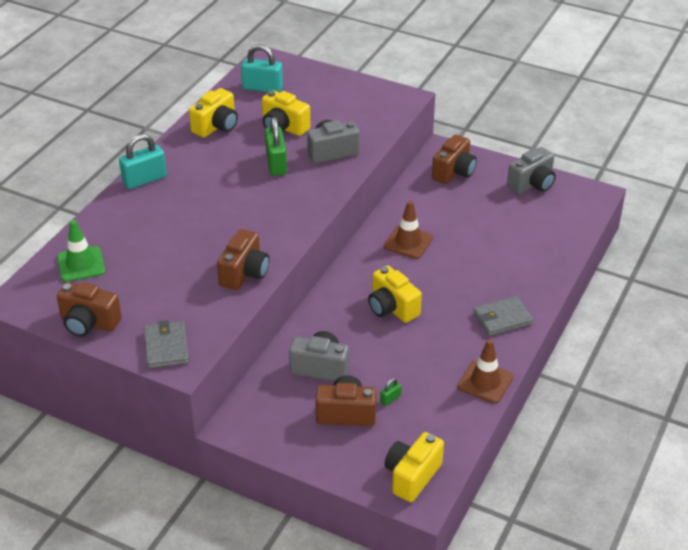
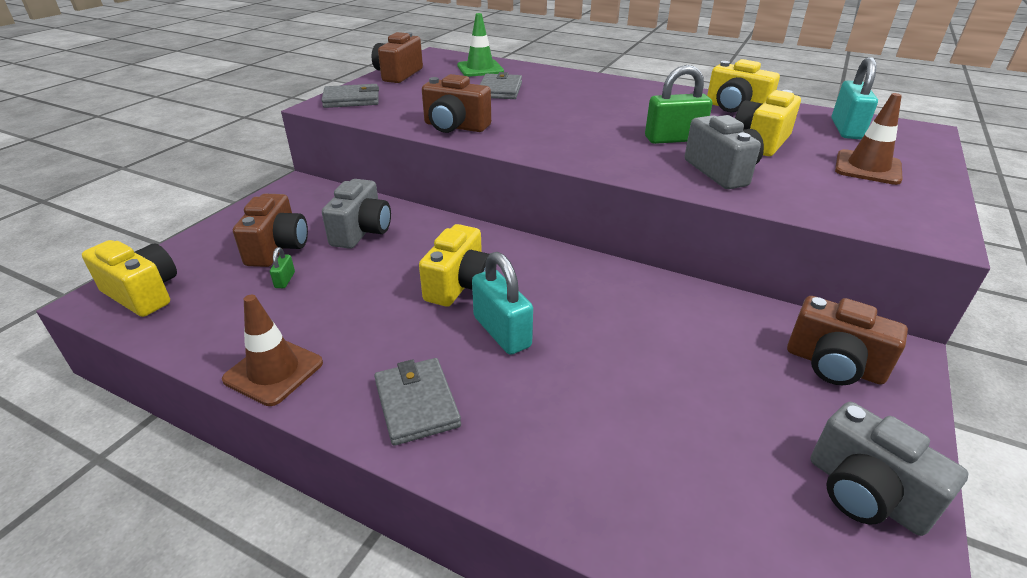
camera: 90 degrees right, 5 degrees down
turquoise padlock [119,134,167,189] -> turquoise padlock moved to [472,252,533,355]
yellow camera [368,265,422,323] -> yellow camera turned 150 degrees clockwise [419,224,489,307]
green padlock [380,378,402,406] -> green padlock turned 45 degrees clockwise [270,247,295,288]
brown traffic cone [384,201,433,259] -> brown traffic cone moved to [835,93,903,185]
none -> grey wallet [480,72,522,99]

